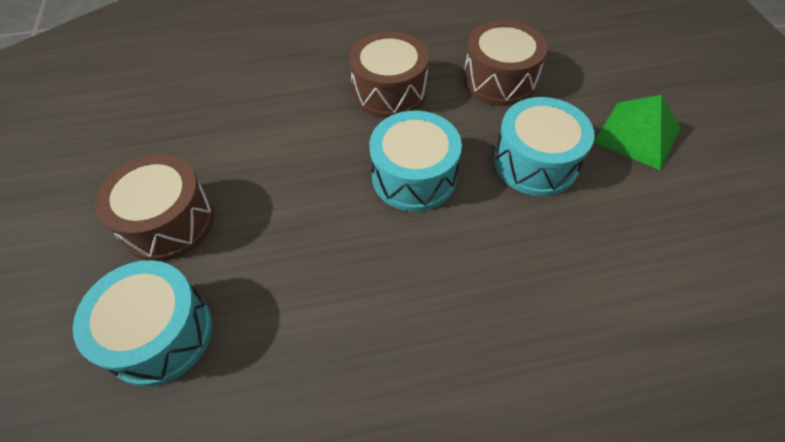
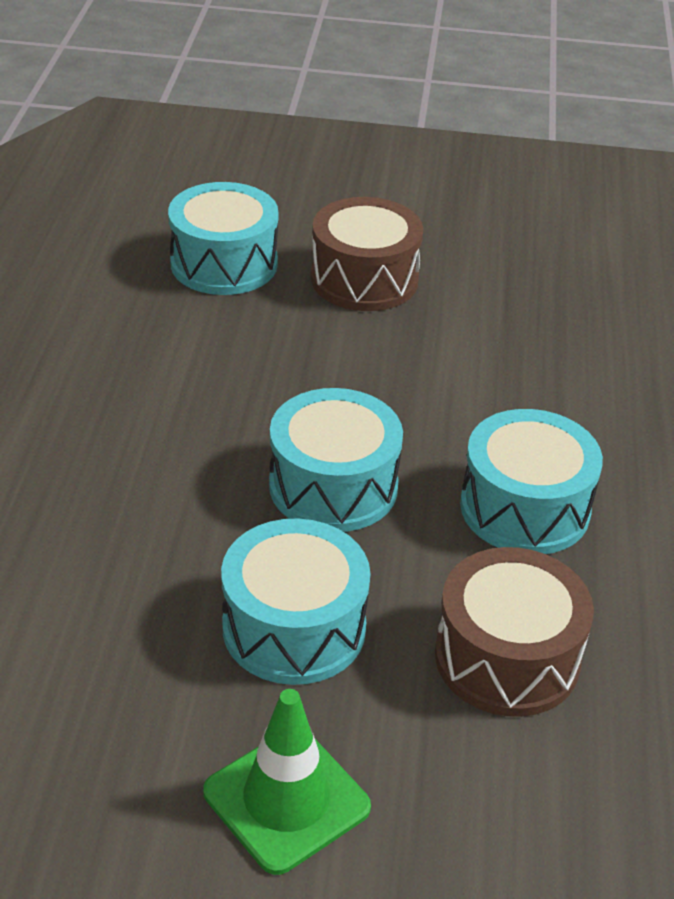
camera: 105 degrees right, 15 degrees down
brown drum [349,31,429,118] -> turquoise drum [460,409,603,554]
green pyramid [594,95,681,171] -> green traffic cone [203,689,371,875]

